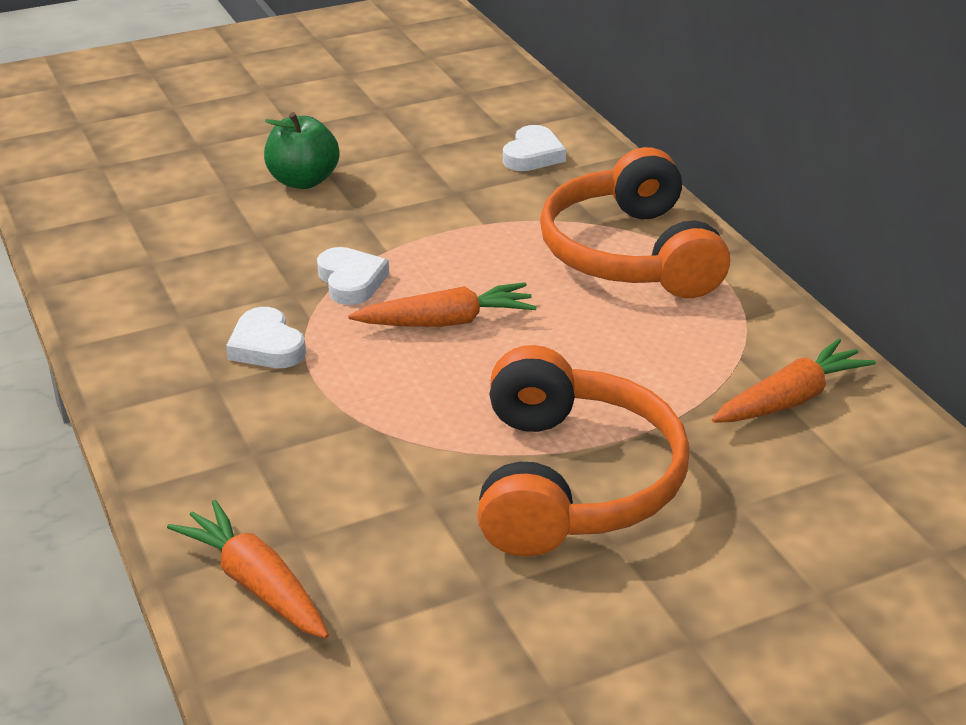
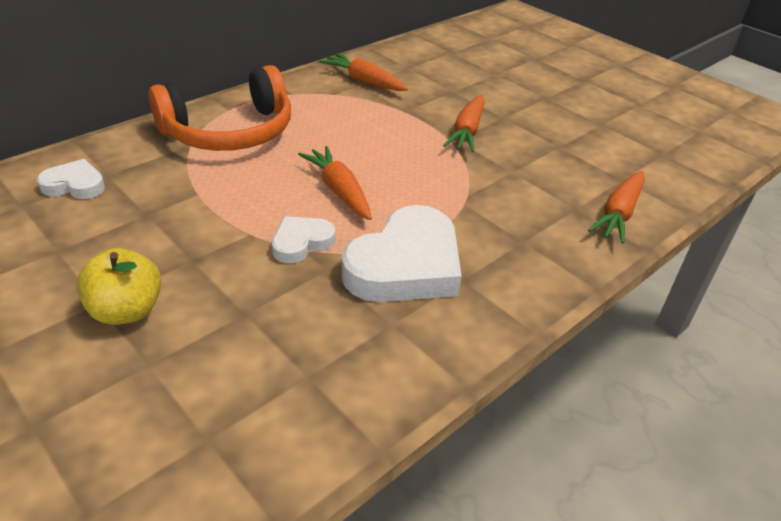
camera: 110 degrees left, 5 degrees up
white heart [226,307,306,368] -> white heart [341,205,462,302], size x1.94
green apple [264,112,340,189] -> yellow apple [76,248,161,325]
orange headphones [477,345,690,557] -> orange carrot [443,95,485,152]

